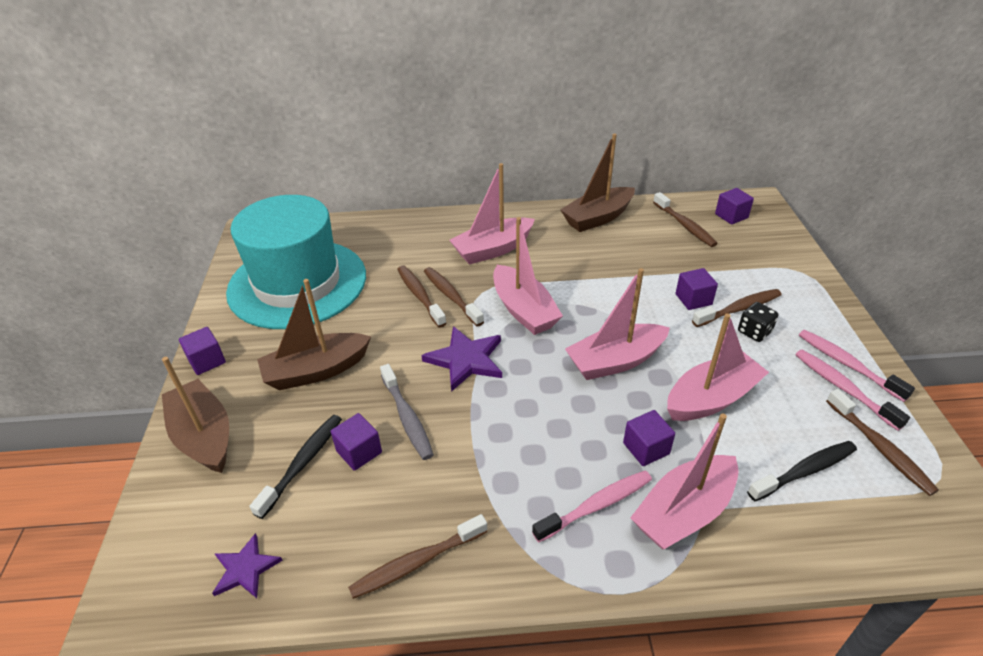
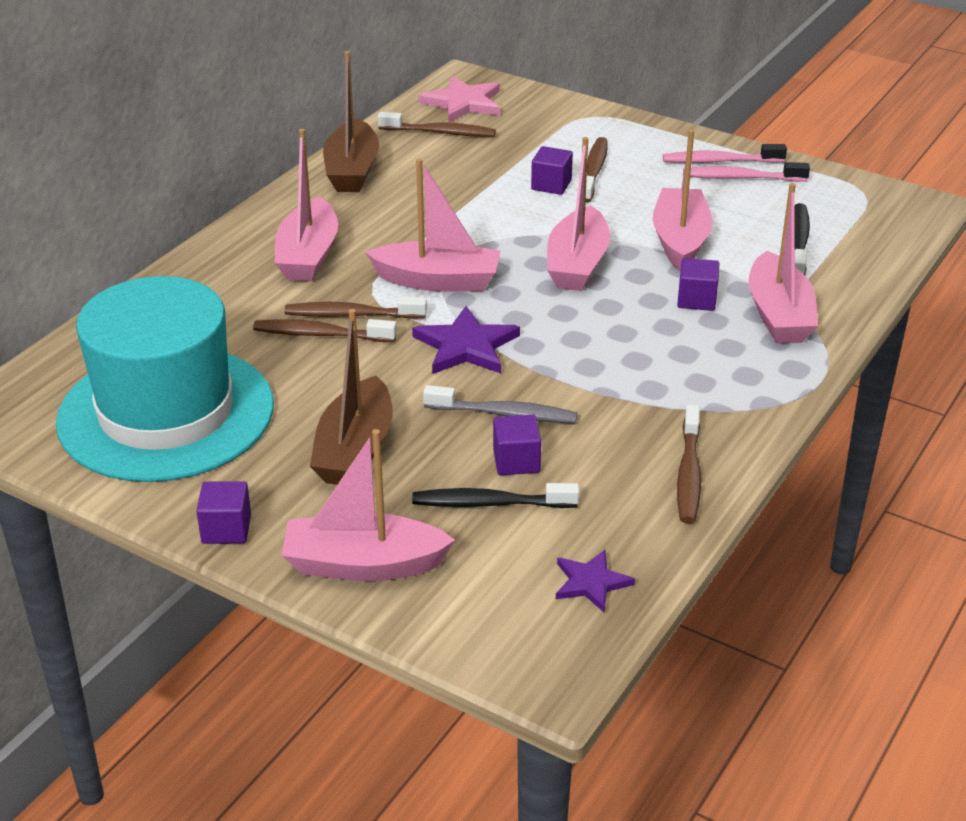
camera: 55 degrees left, 5 degrees down
brown boat [162,357,229,473] -> pink boat [282,429,455,581]
black toothbrush [250,415,342,519] -> black toothbrush turned 60 degrees counterclockwise [412,483,579,508]
pink toothbrush [532,471,652,542] -> none
purple cube [715,188,754,225] -> pink star [419,76,500,123]
black dice [738,302,778,342] -> none
brown toothbrush [826,389,939,496] -> none

